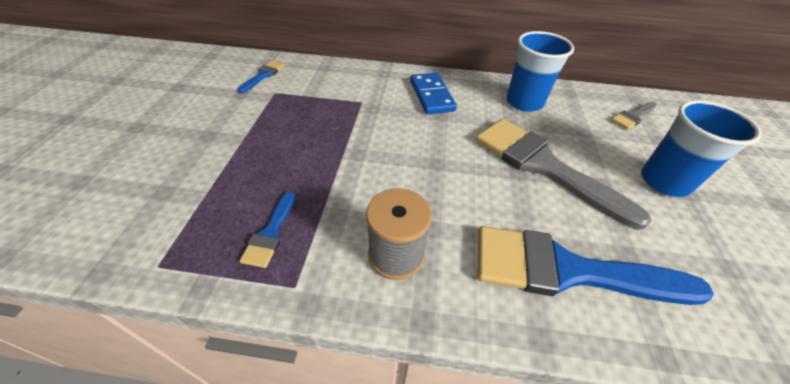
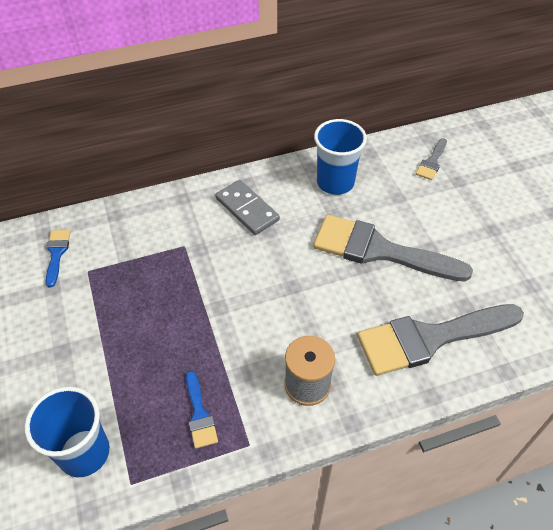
camera: 25 degrees left, 5 degrees up
blue domino [410,73,457,114] -> grey domino [216,180,280,235]
blue brush [477,226,714,305] -> grey brush [357,304,524,376]
blue cup [641,100,761,197] -> blue cup moved to [25,386,110,478]

